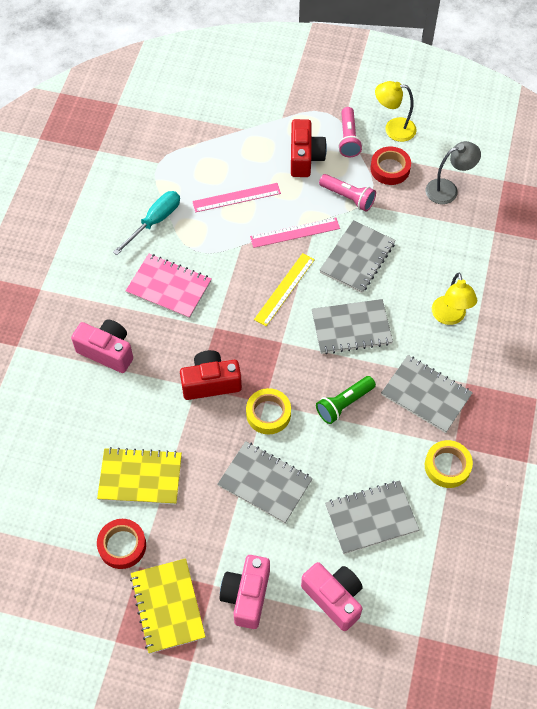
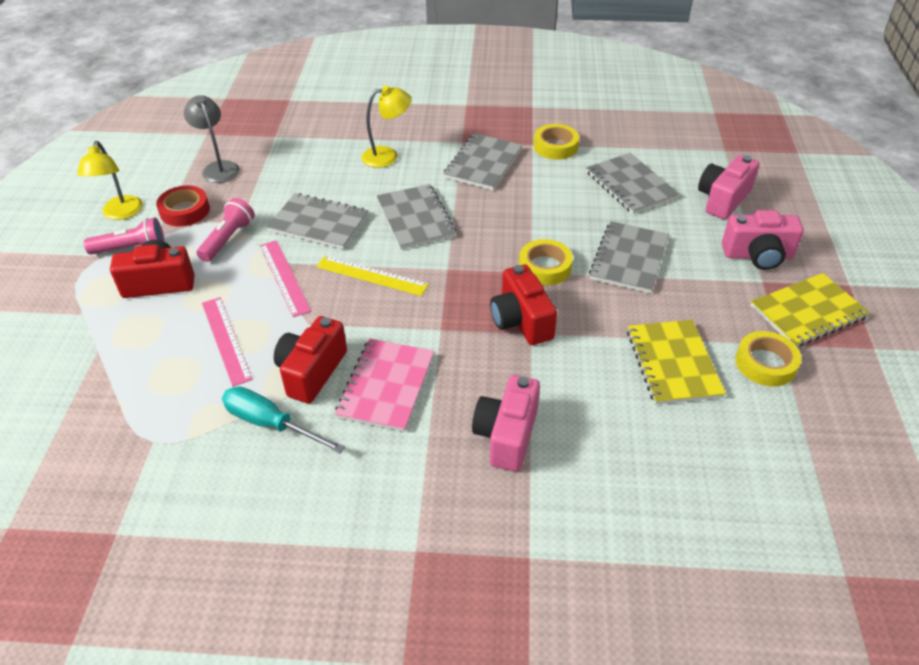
camera: 100 degrees left, 15 degrees down
red tape [97,519,146,569] -> yellow tape [735,331,801,387]
green flashlight [316,376,376,424] -> none
none -> red camera [274,316,347,403]

